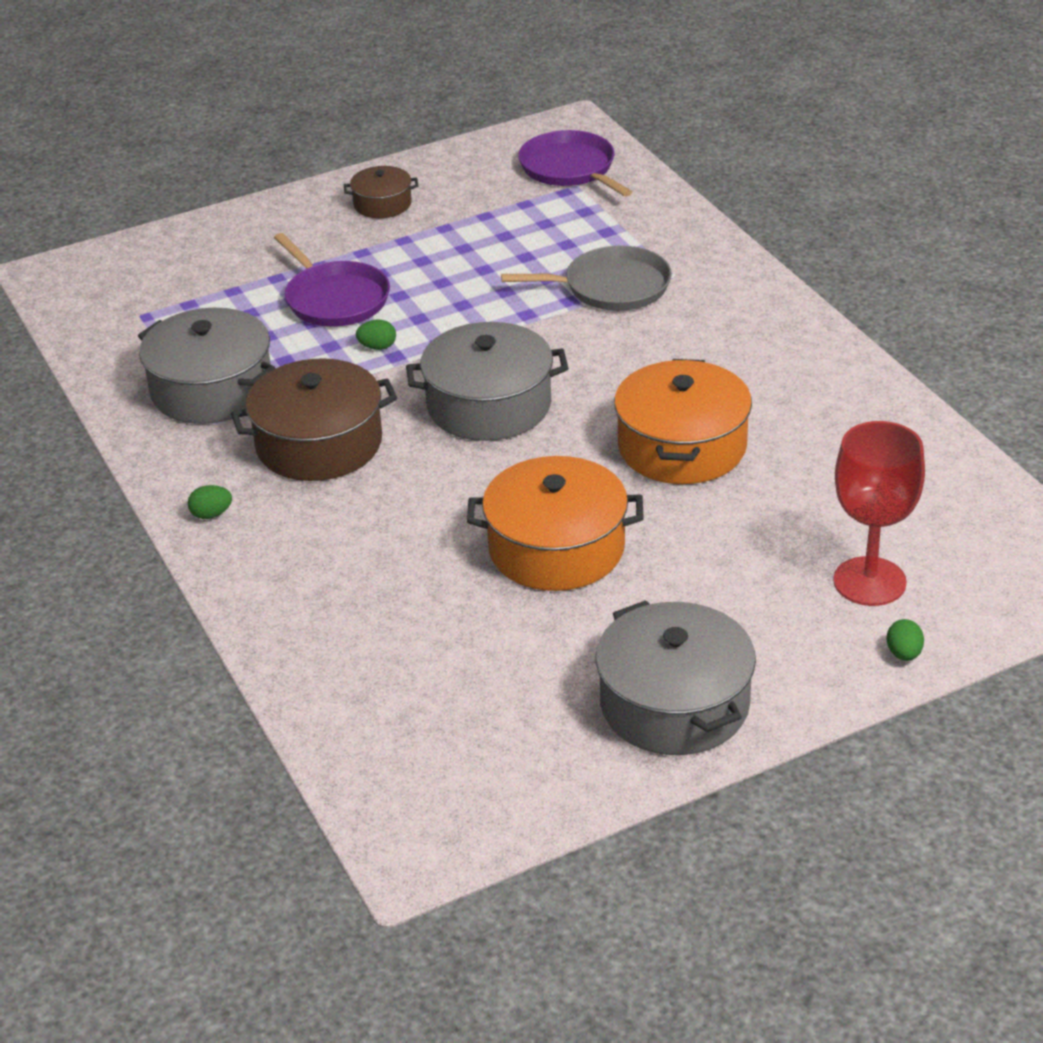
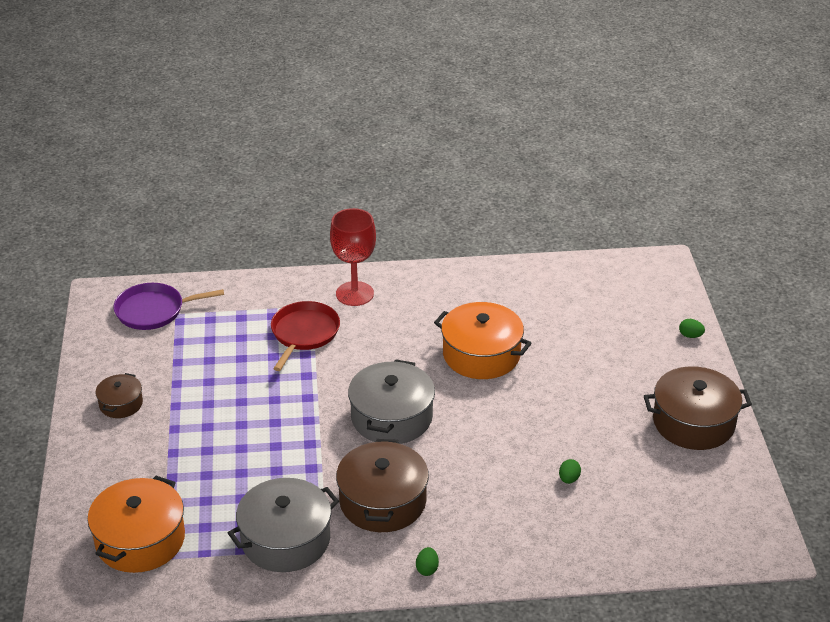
camera: 70 degrees left, 0 degrees up
purple pan [274,233,390,327] -> none
green egg [356,320,396,350] -> green egg moved to [559,459,581,484]
orange pot [467,456,644,591] -> orange pot moved to [87,476,185,573]
grey pan [501,245,672,311] -> red pan [271,301,340,371]
grey pot [596,600,756,755] -> brown pot [644,366,752,450]
red goblet [833,421,925,606] -> red goblet moved to [330,208,376,306]

